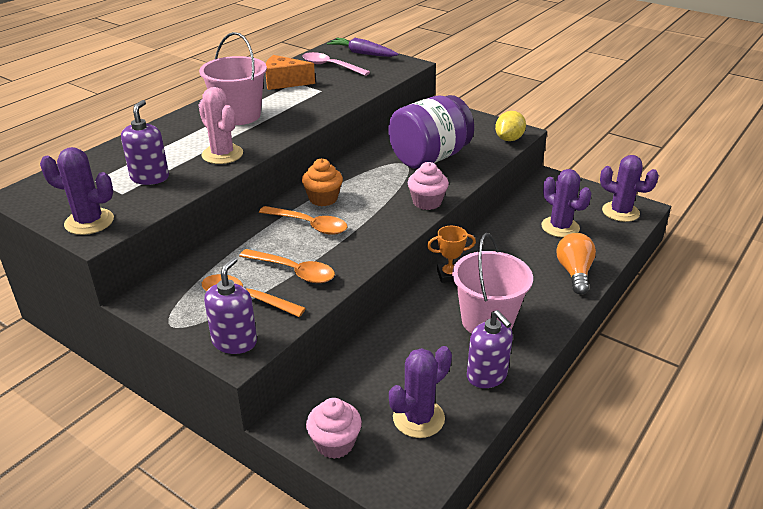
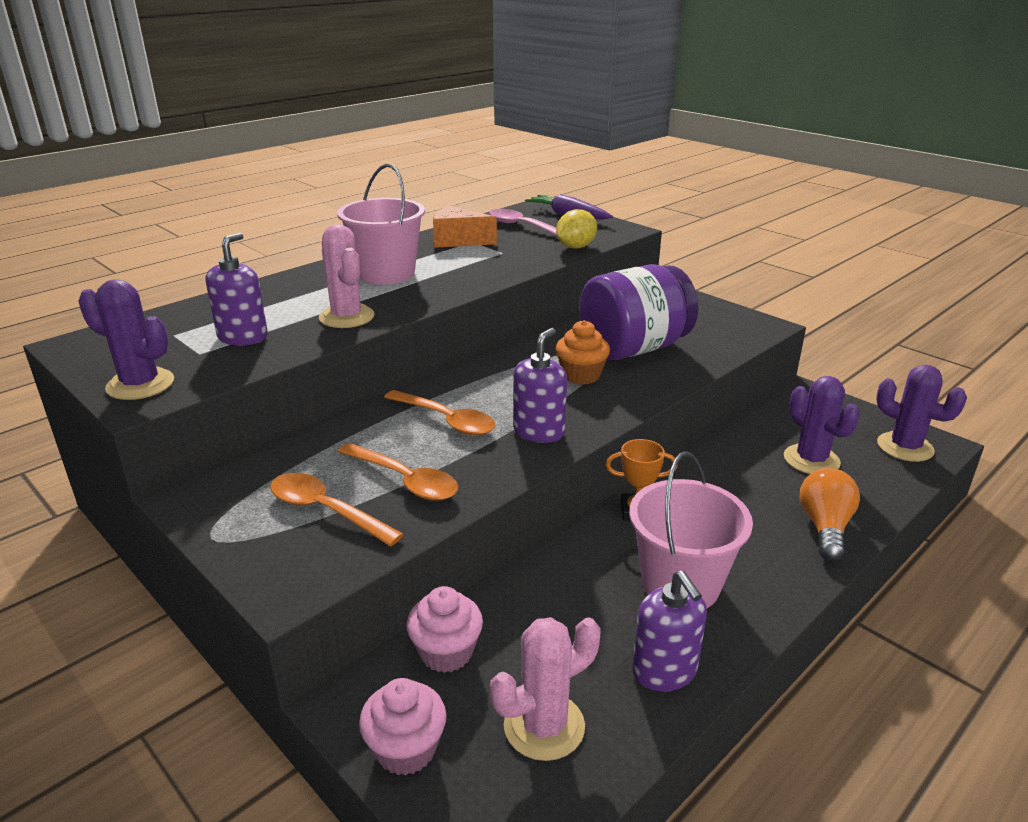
camera: 10 degrees right, 5 degrees down
purple soap dispenser [204,257,257,354] -> purple soap dispenser moved to [513,328,567,443]
orange cupcake [302,159,343,206] -> orange cupcake moved to [556,320,610,385]
purple cactus [389,346,452,438] -> pink cactus [490,617,600,761]
pink cupcake [408,162,449,210] -> pink cupcake moved to [407,586,483,673]
yellow lemon [495,111,526,141] -> yellow lemon moved to [556,209,597,249]

